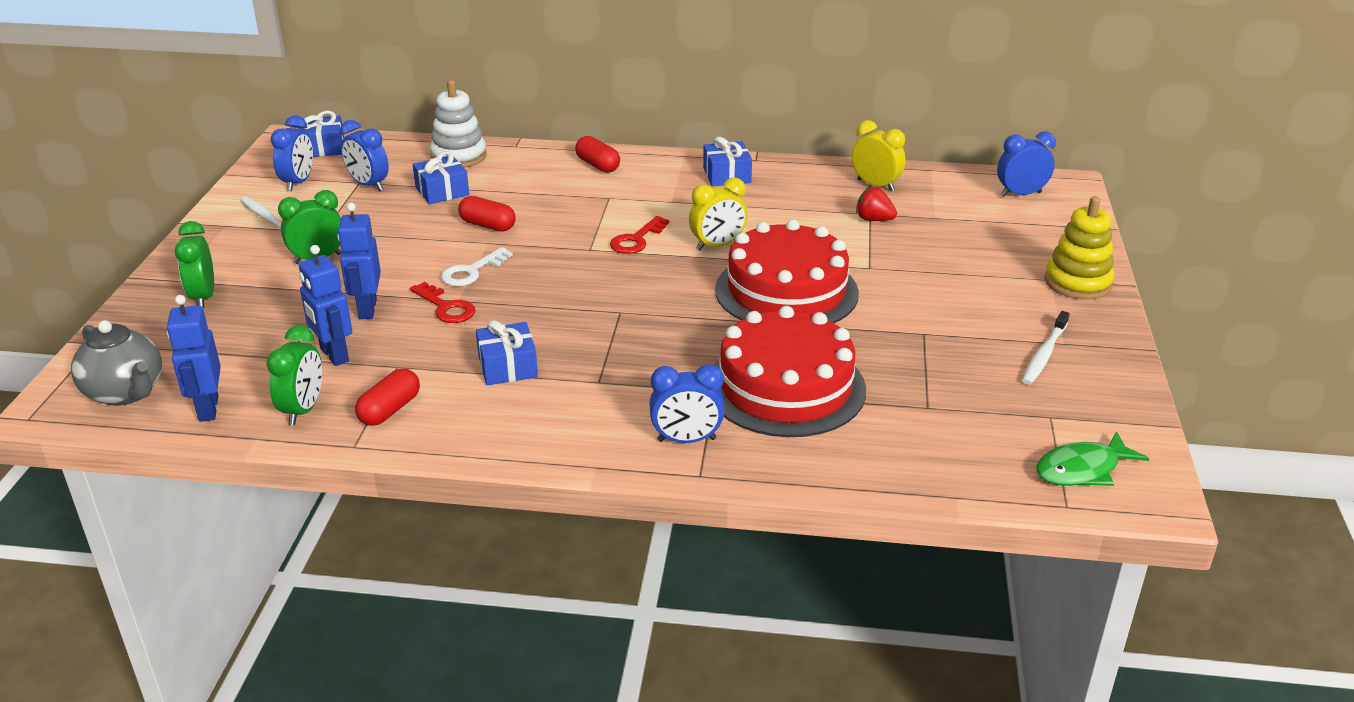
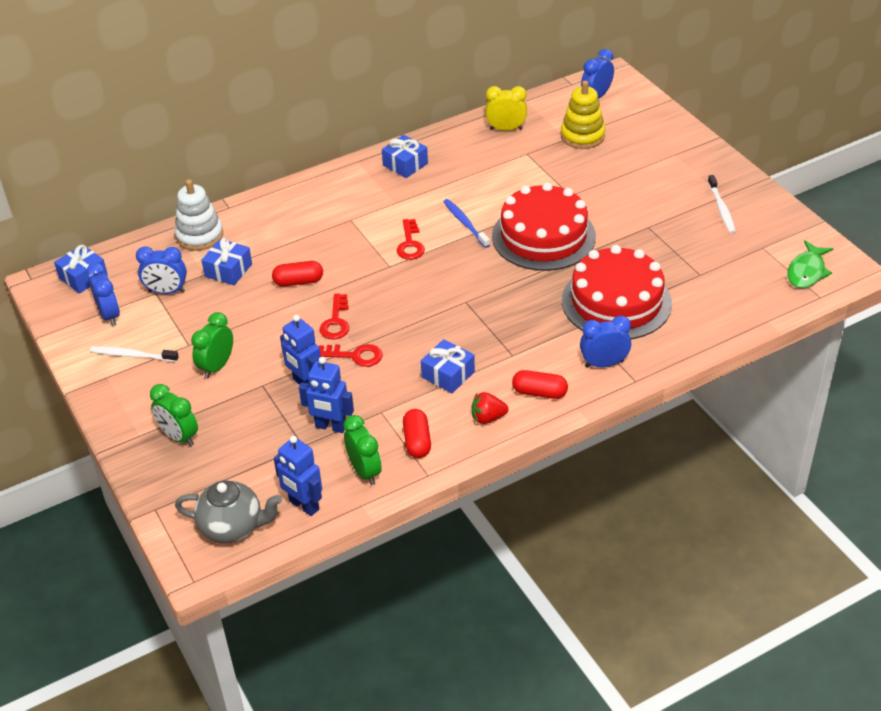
camera: 35 degrees left, 10 degrees up
white key [441,247,513,286] -> red key [320,294,349,340]
red capsule [575,136,620,173] -> red capsule moved to [512,370,568,399]
blue clock [650,364,725,443] -> blue clock turned 150 degrees counterclockwise [580,316,631,368]
yellow clock [689,178,748,250] -> blue toothbrush [443,199,490,248]
red strawberry [856,186,897,221] -> red strawberry moved to [472,392,508,424]
yellow stacking toy [1045,196,1115,300] -> yellow stacking toy moved to [561,80,605,149]

